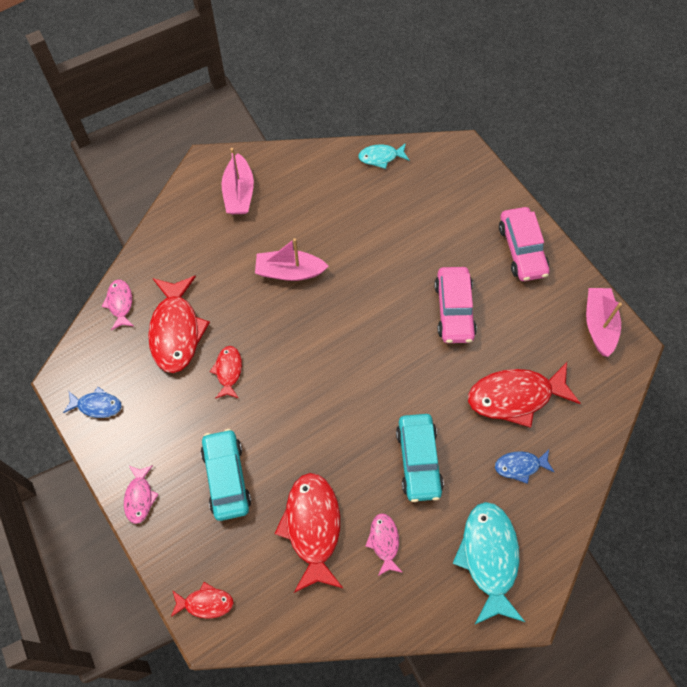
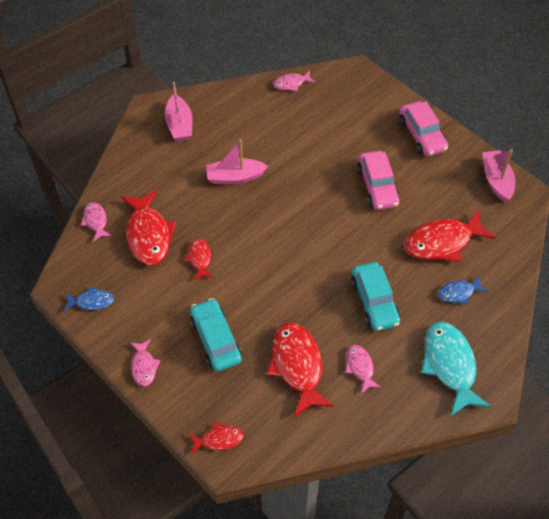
camera: 10 degrees left, 10 degrees down
turquoise fish [358,143,409,169] -> pink fish [273,71,316,91]

